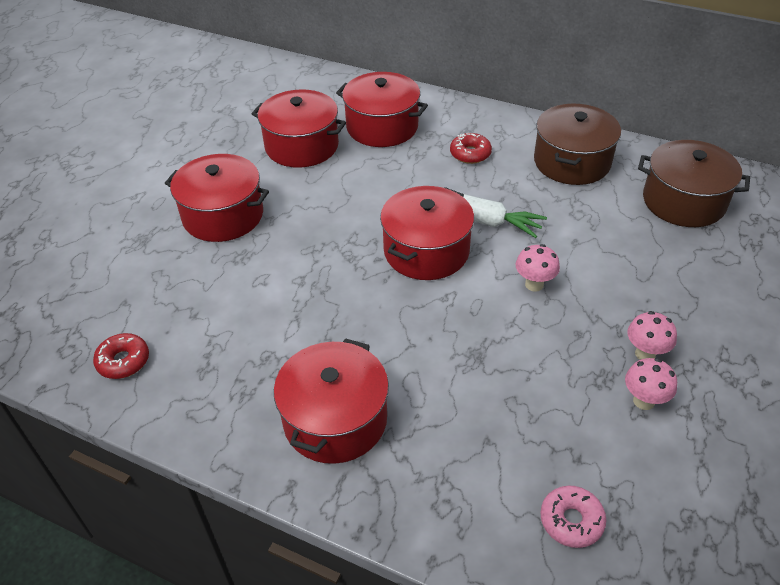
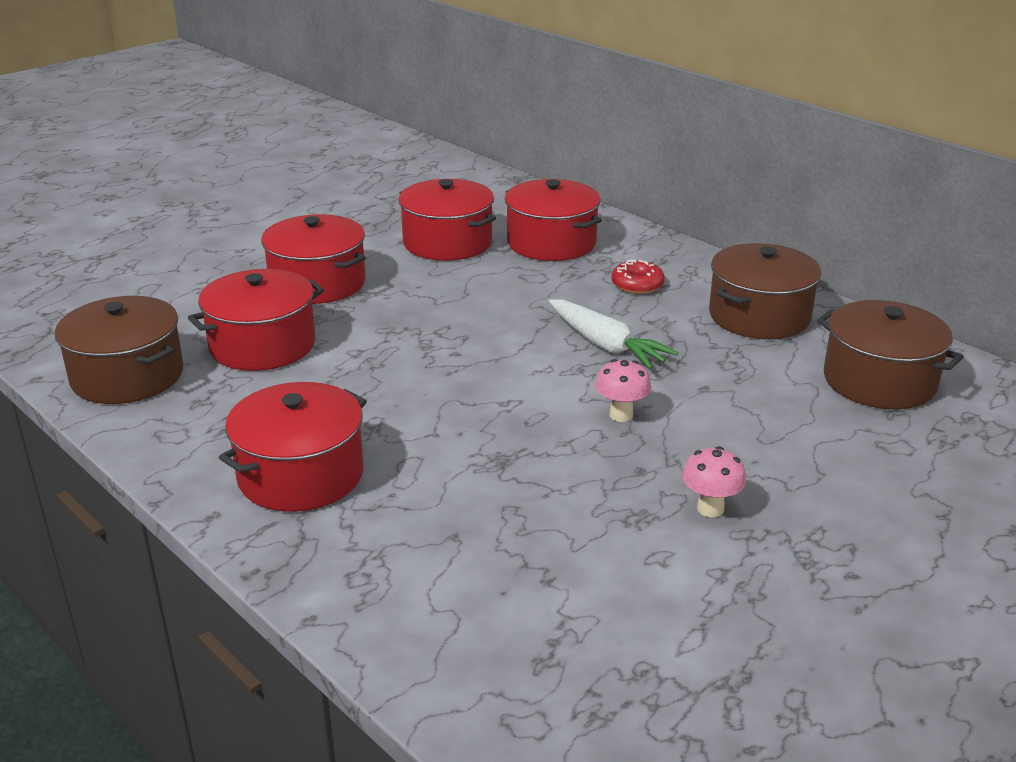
camera: 20 degrees right, 15 degrees down
red donut [93,333,149,379] -> brown pot [55,296,184,404]
red pot [380,186,474,280] -> red pot moved to [188,269,324,371]
pink donut [540,486,606,548] -> none
pink mushroom [625,358,677,410] -> none

